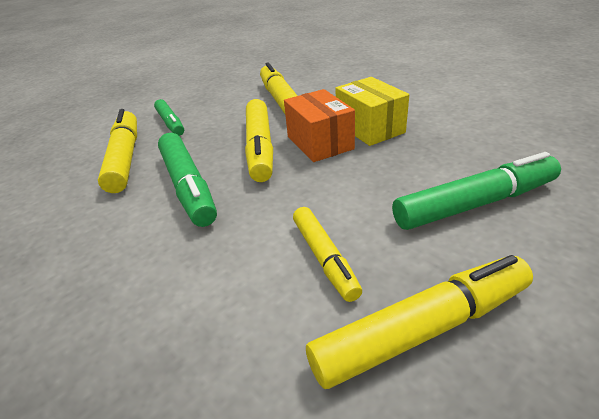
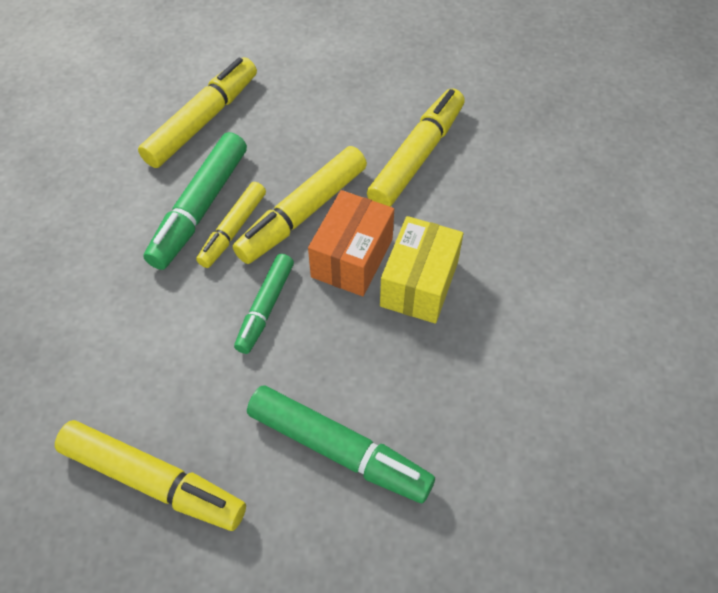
camera: 45 degrees right, 20 degrees up
green marker [154,99,184,136] -> green marker moved to [234,254,294,354]
yellow marker [293,207,362,302] -> yellow marker moved to [196,182,266,268]

